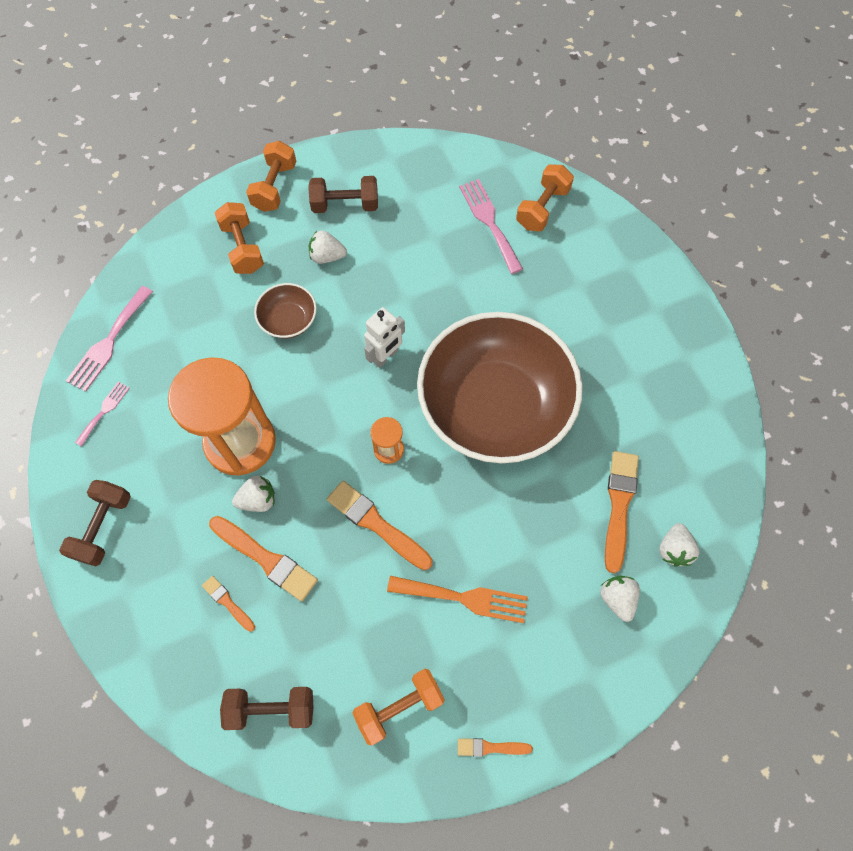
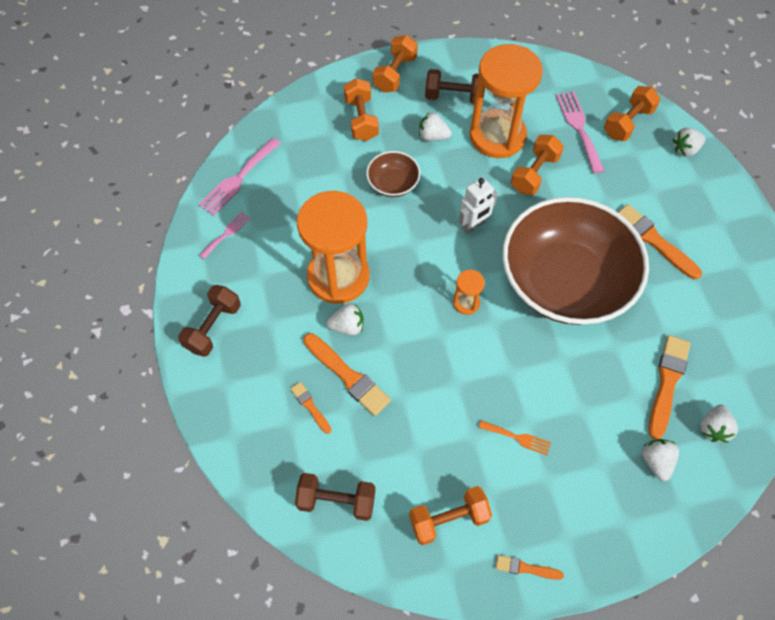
camera: 10 degrees right, 5 degrees down
orange brush [327,481,432,570] -> orange brush moved to [618,204,702,279]
orange fork [387,576,528,623] -> orange fork [478,420,551,455], size x0.58
none -> orange hourglass [469,44,543,158]
none -> orange dumbbell [511,135,564,195]
none -> white strawberry [673,128,705,157]

